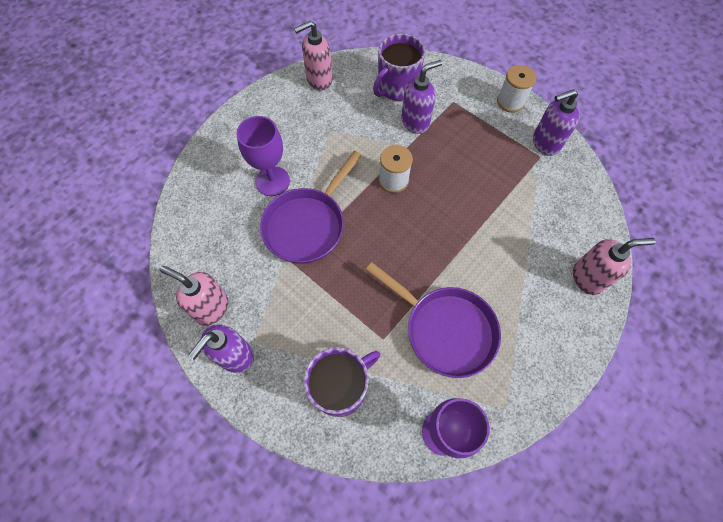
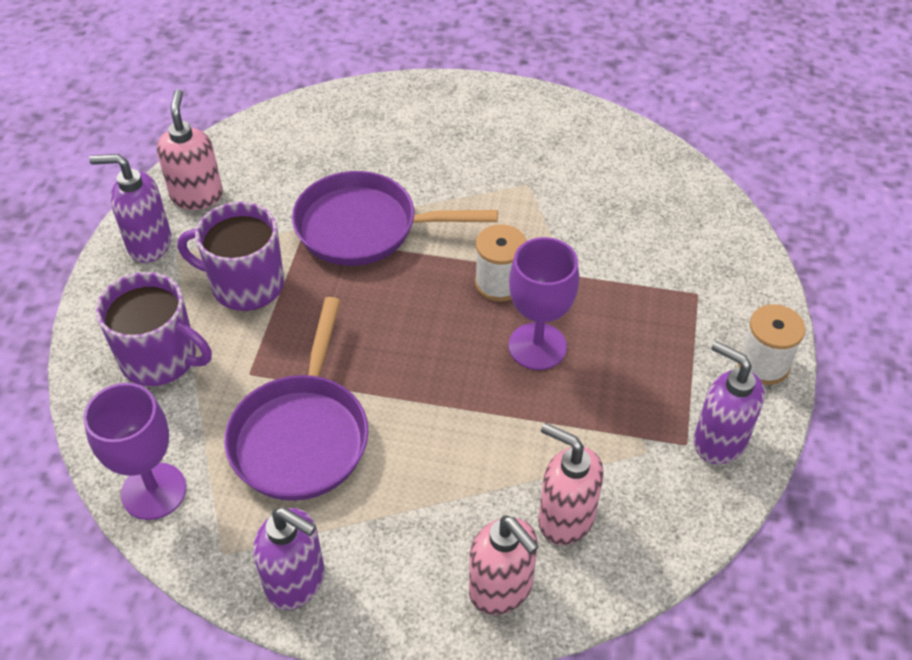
camera: 60 degrees right, 15 degrees down
purple goblet [236,116,290,196] -> purple goblet moved to [509,237,579,370]
pink soap dispenser [294,21,332,91] -> pink soap dispenser moved to [538,423,604,545]
purple mug [373,33,425,101] -> purple mug moved to [178,201,284,311]
purple soap dispenser [401,60,442,134] -> purple soap dispenser moved to [253,507,325,610]

